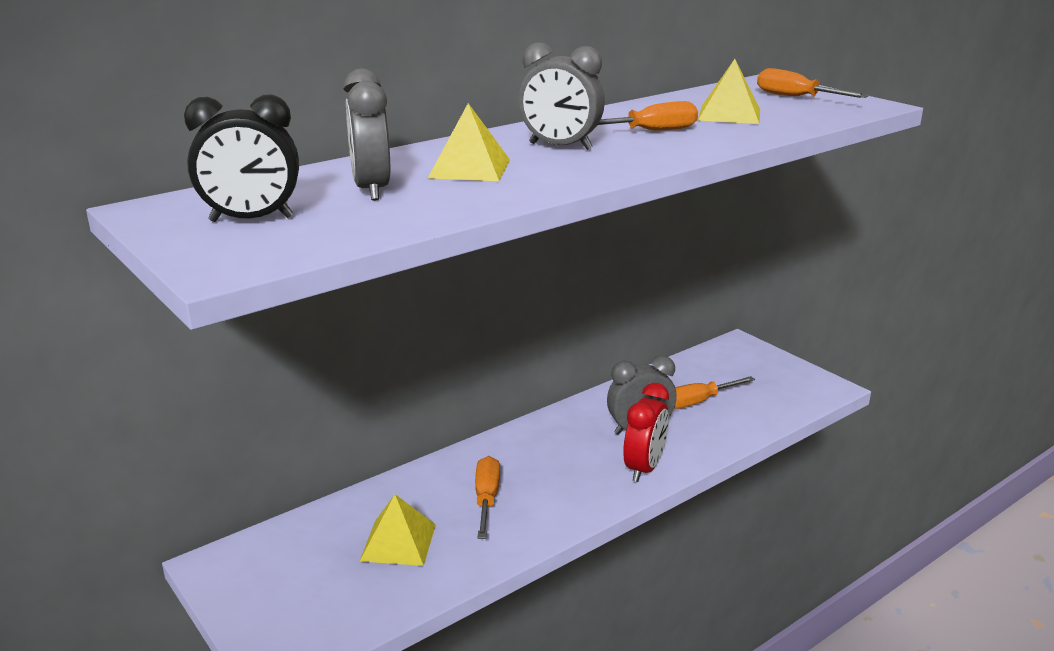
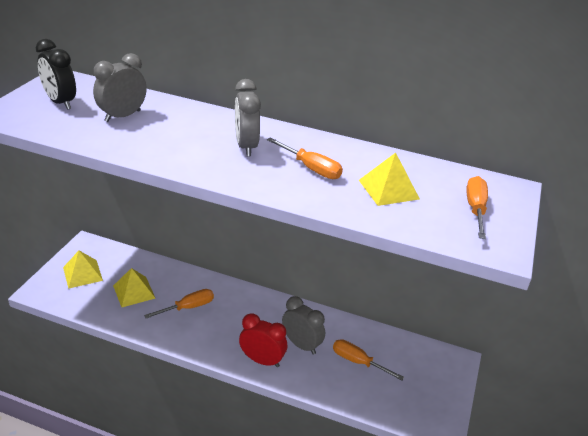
camera: 55 degrees right, 10 degrees up
yellow pyramid [428,103,510,181] -> yellow pyramid moved to [63,251,103,289]
red clock [623,383,669,482] -> red clock turned 150 degrees counterclockwise [239,313,287,367]

